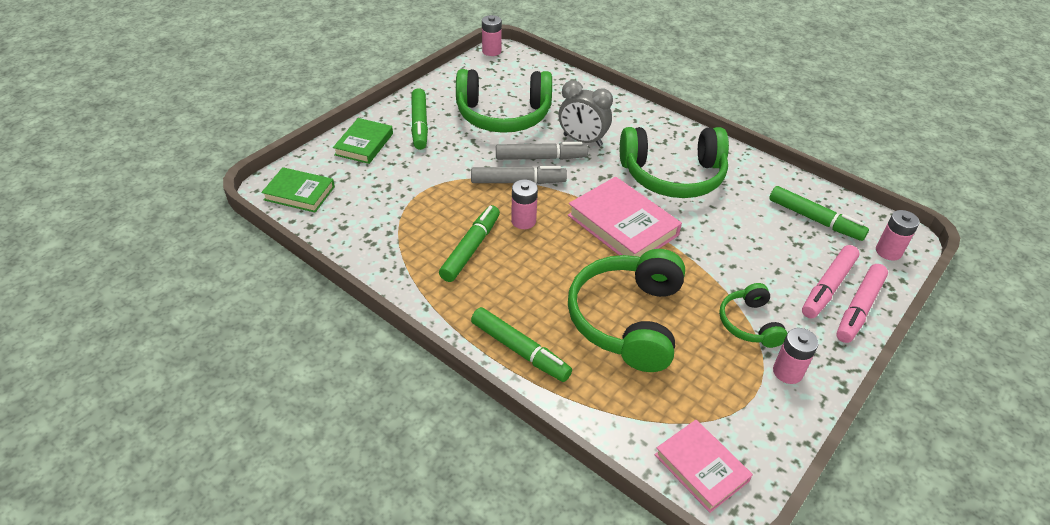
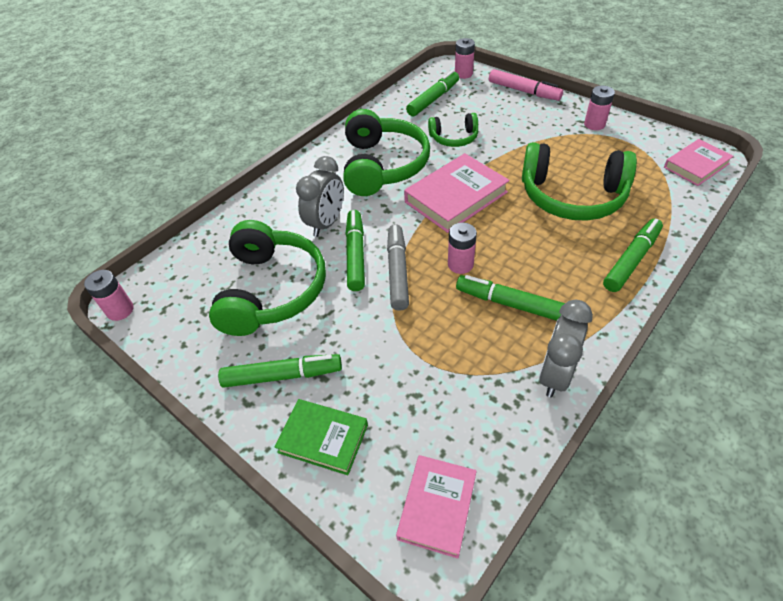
camera: 85 degrees left, 5 degrees up
green book [261,167,335,213] -> pink book [396,455,477,558]
grey marker [496,142,588,160] -> green marker [346,210,365,291]
green headphones [719,283,787,348] -> green headphones moved to [428,113,478,147]
pink marker [802,245,860,318] -> none
none -> grey clock [539,300,593,397]

